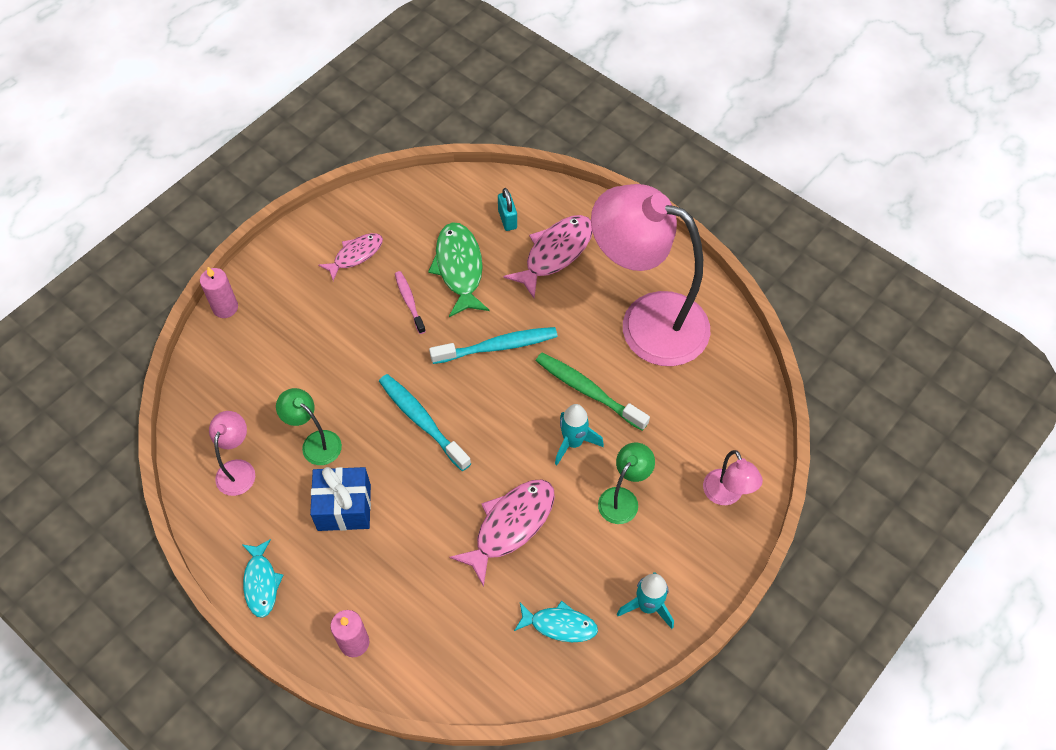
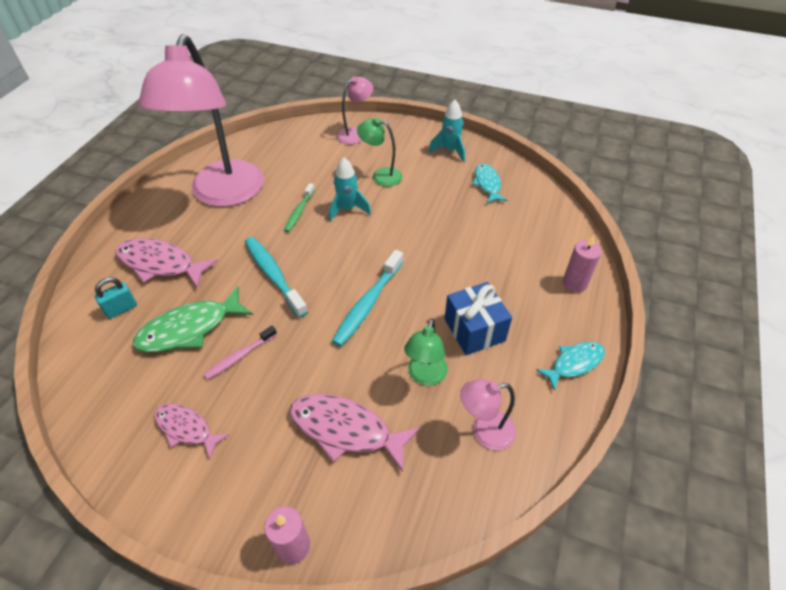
camera: 110 degrees left, 10 degrees down
pink fish [449,479,555,587] -> pink fish moved to [289,394,420,472]
green toothbrush [536,353,650,431] -> green toothbrush [284,183,315,232], size x0.61

